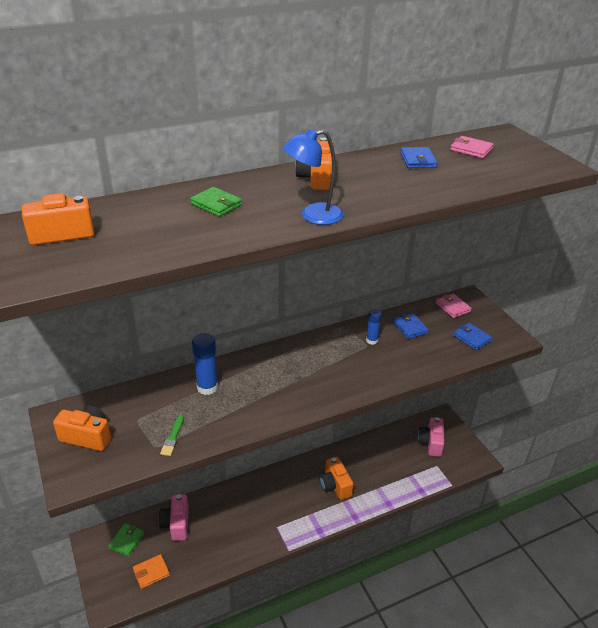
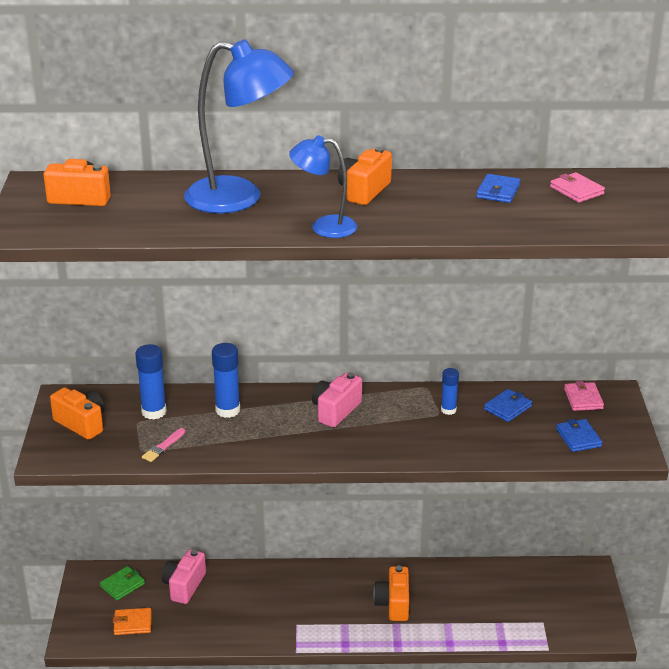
camera: 25 degrees right, 5 degrees down
green brush [160,415,184,456] -> pink brush [142,428,186,462]
green wallet [190,187,242,217] -> blue lamp [184,39,294,213]
blue wallet [393,313,429,339] -> blue wallet turned 45 degrees clockwise [484,389,532,422]
pink camera [418,417,445,457] -> pink camera moved to [312,372,362,428]
none -> blue glue stick [135,344,167,420]

